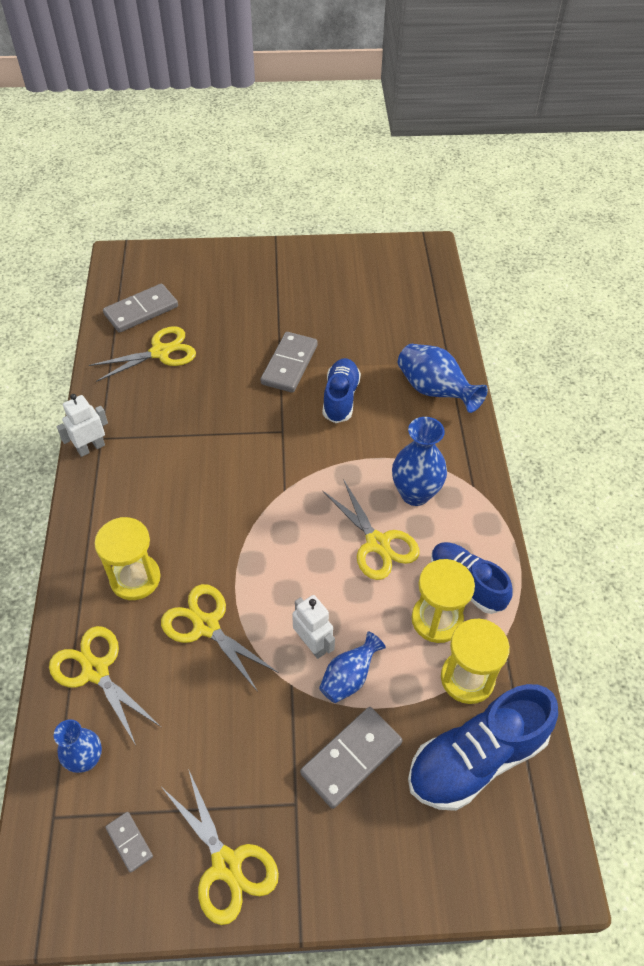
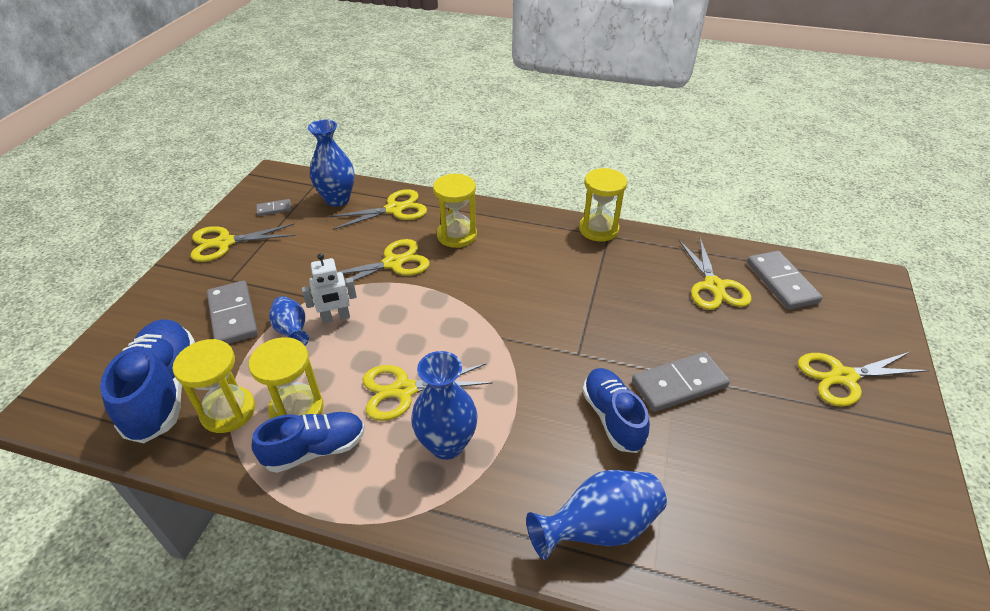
camera: 110 degrees right, 10 degrees down
blue vase [54,719,102,773] -> blue vase [308,119,355,207], size x1.57
white robot [57,394,108,457] -> yellow hourglass [579,168,627,242]
grey domino [260,332,318,393] -> grey domino turned 60 degrees counterclockwise [632,352,730,412]
blue shoe [323,358,361,423] -> blue shoe turned 135 degrees counterclockwise [582,368,650,453]
none -> yellow scissors [798,352,929,407]

